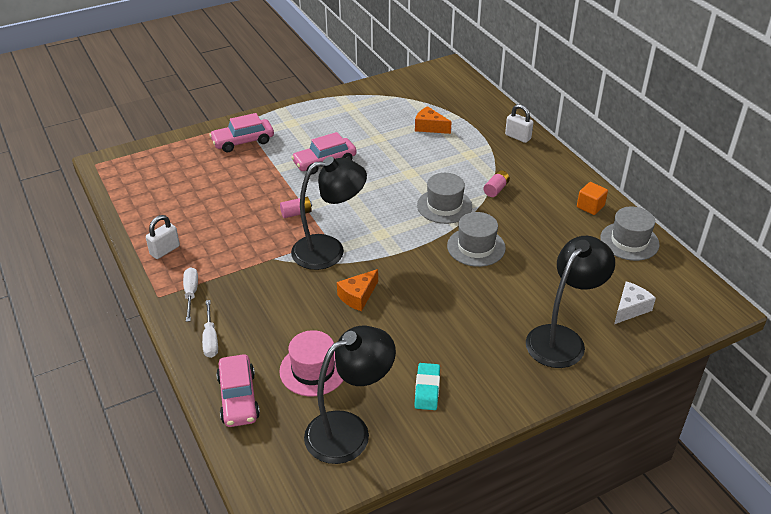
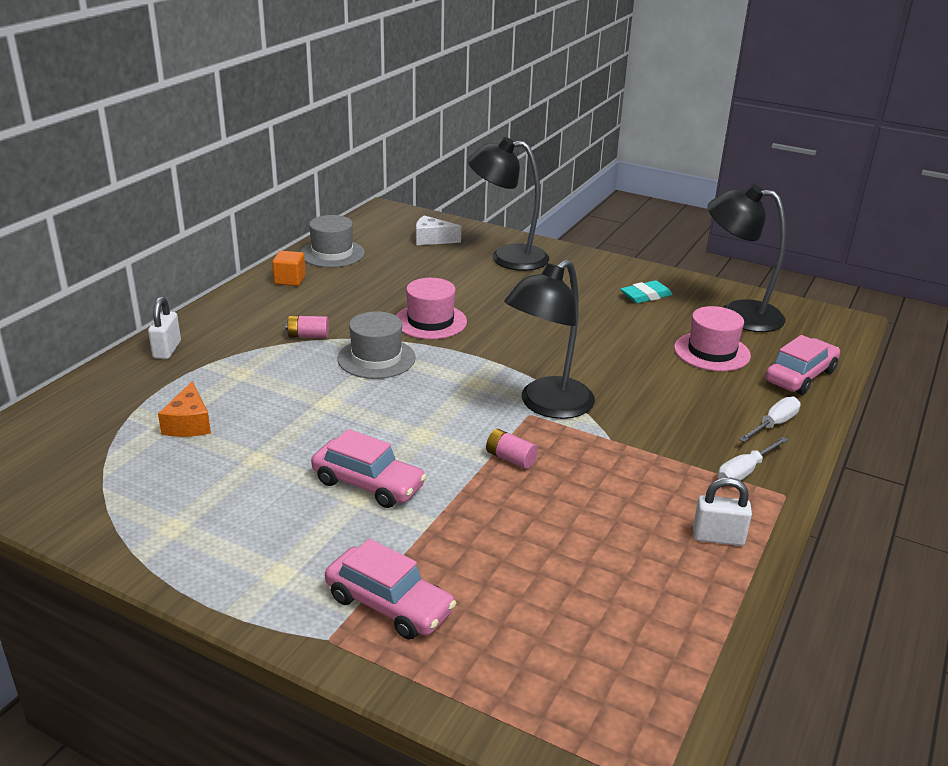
camera: 125 degrees left, 10 degrees down
black lamp [291,156,367,270] -> black lamp turned 90 degrees counterclockwise [504,259,595,419]
orange cheese [337,269,378,311] -> none
grey hat [447,212,506,267] -> pink hat [396,278,467,339]

